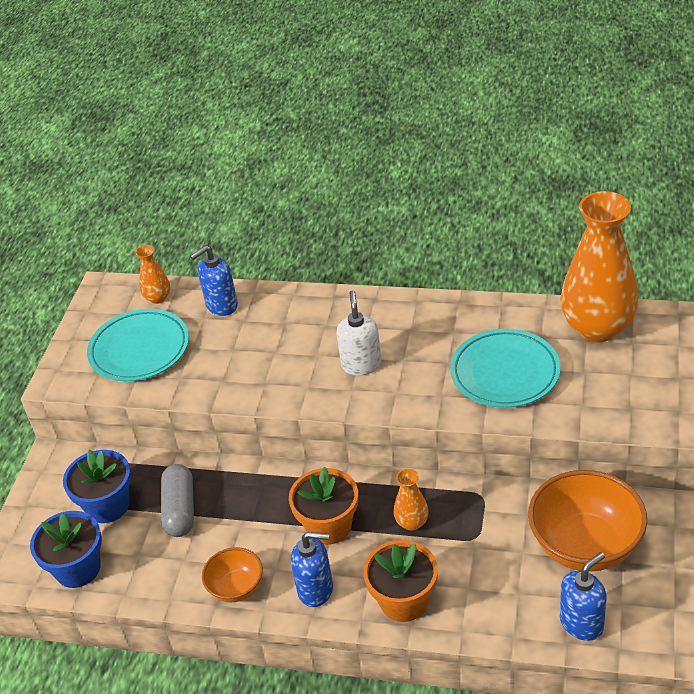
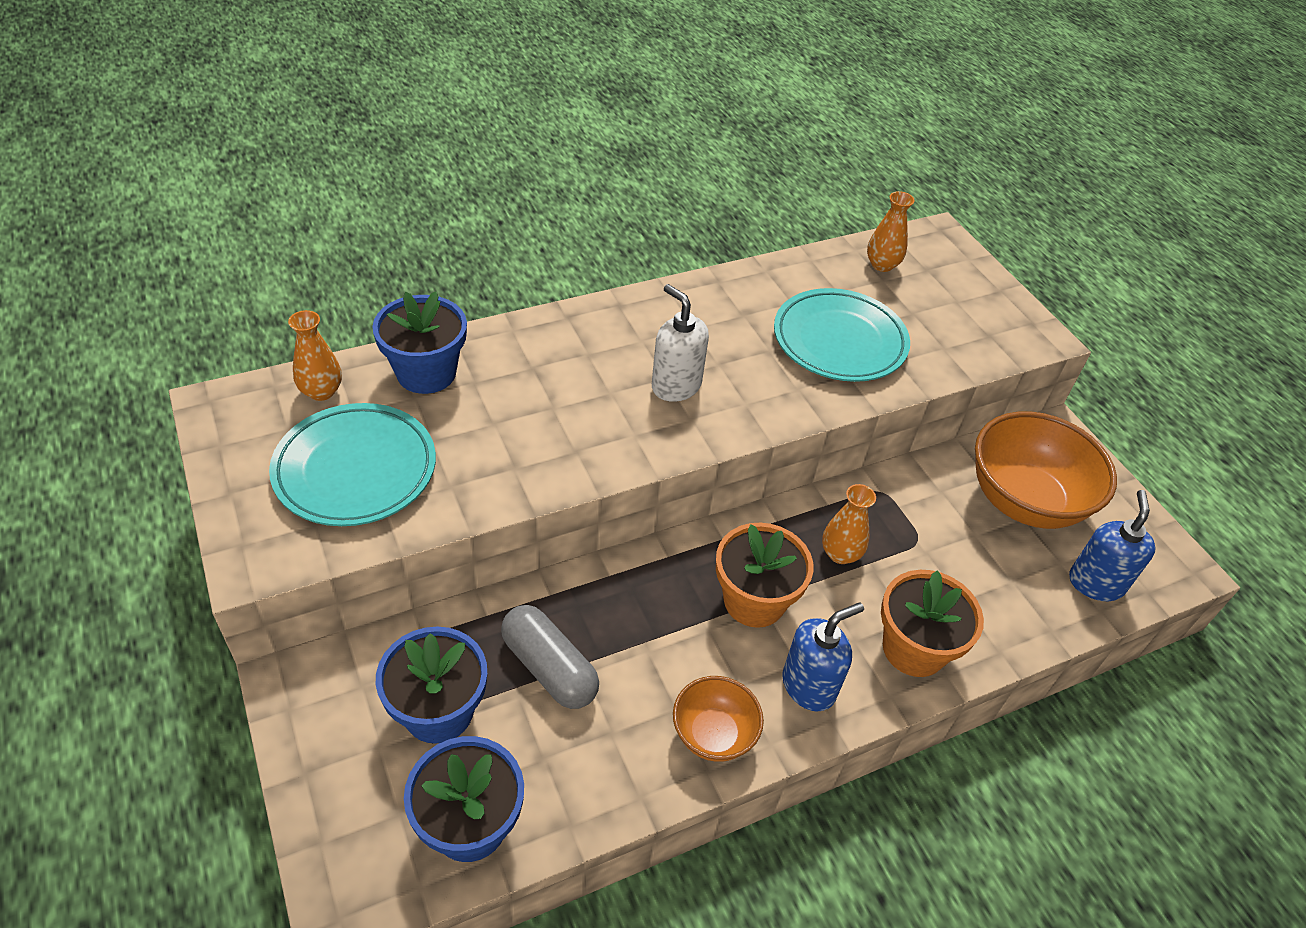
camera: 45 degrees left, 5 degrees up
blue soap dispenser [190,246,238,316] -> blue flower pot [372,291,467,394]
orange vase [560,191,638,342] -> orange vase [867,191,915,272], size x0.43

